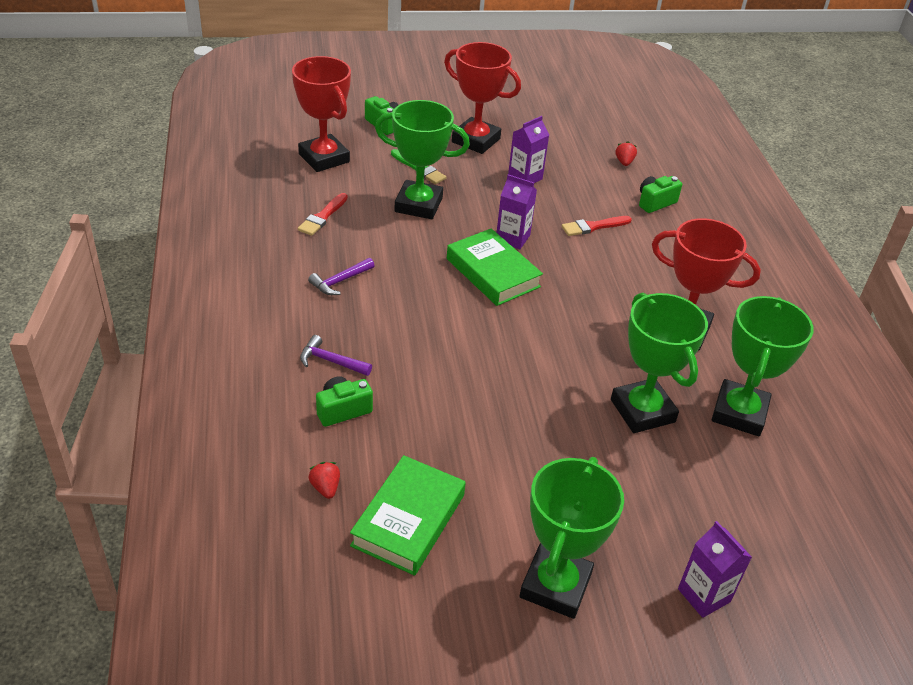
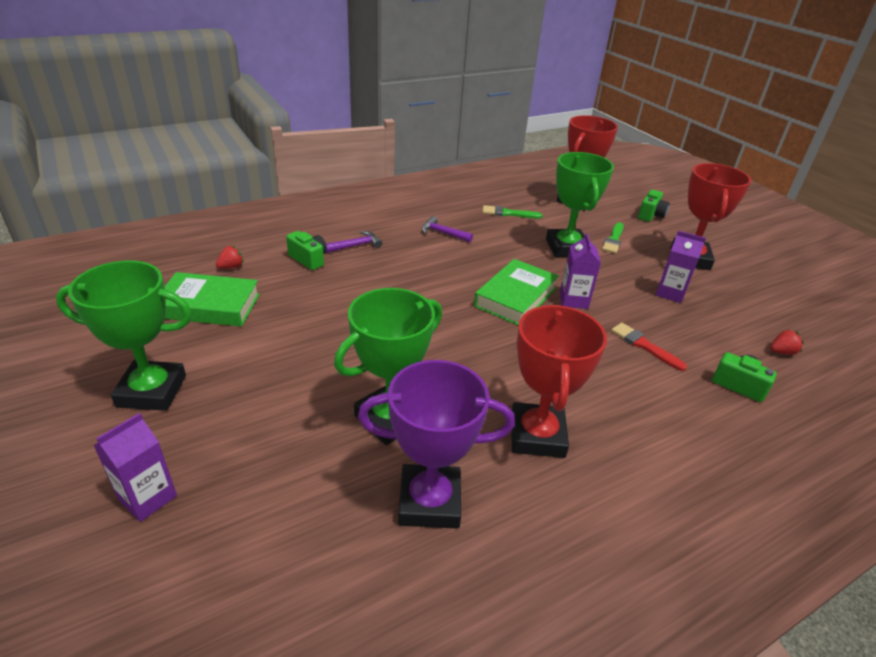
camera: 70 degrees right, 5 degrees down
red brush [298,193,348,236] -> green brush [482,205,543,219]
purple hammer [300,335,372,376] -> purple hammer turned 60 degrees clockwise [326,231,382,253]
green trophy [711,296,814,436] -> purple trophy [358,360,515,529]

